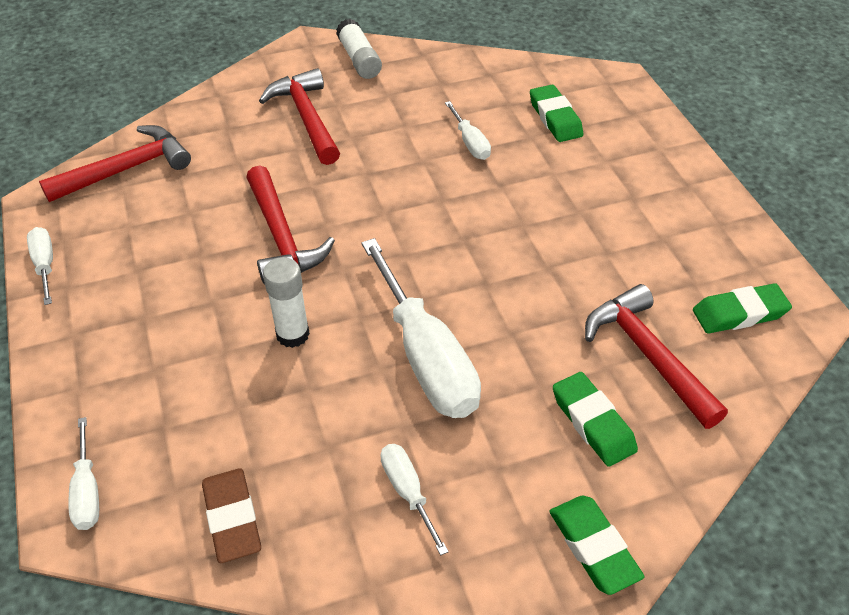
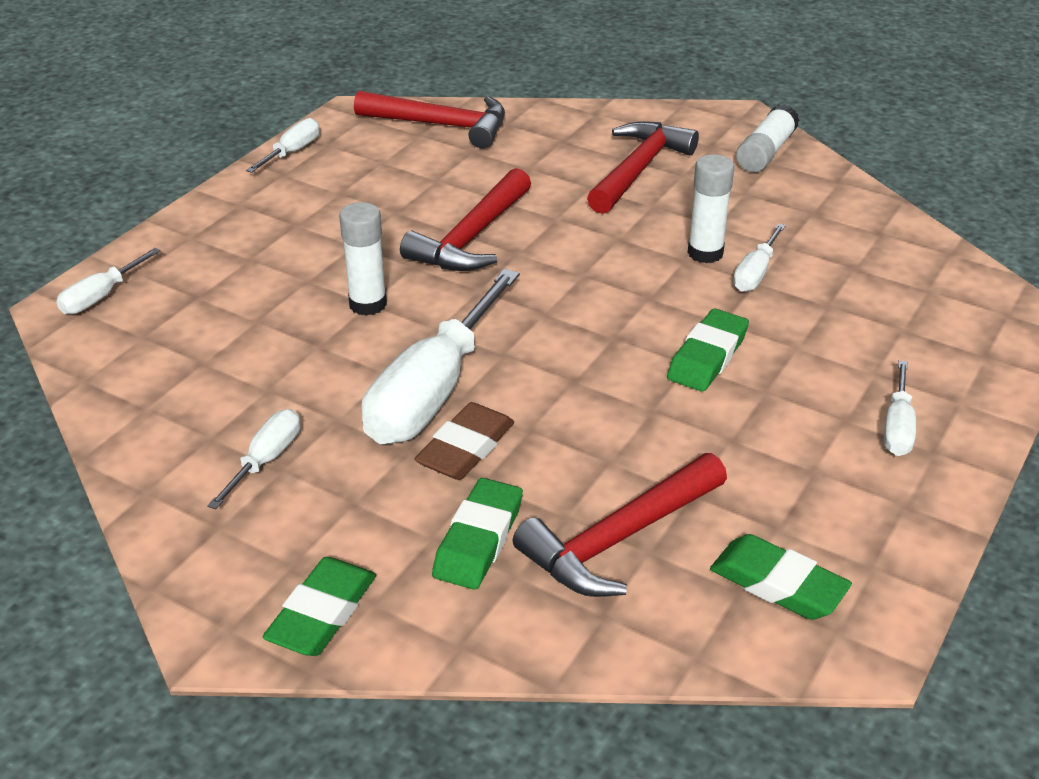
camera: 50 degrees right, 10 degrees down
brown eraser [202,468,261,563] -> brown eraser moved to [414,402,514,480]
green eraser [530,85,583,142] -> green eraser moved to [667,309,749,392]
red hammer [585,284,728,429] -> red hammer turned 150 degrees counterclockwise [512,453,727,597]
none -> white glue stick [688,154,734,263]
none -> white screwdriver [884,360,916,456]

